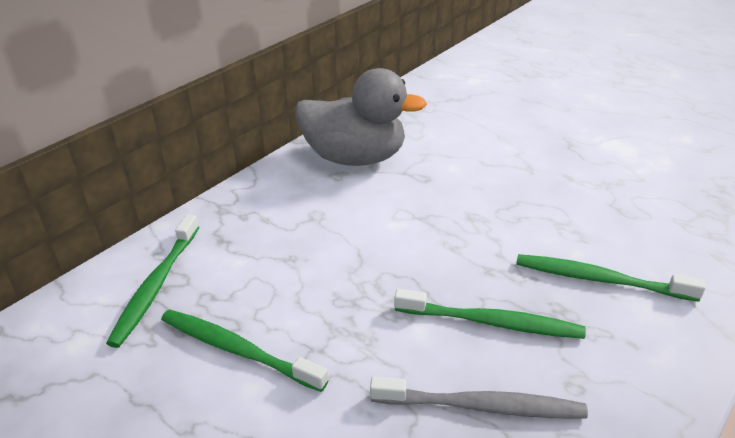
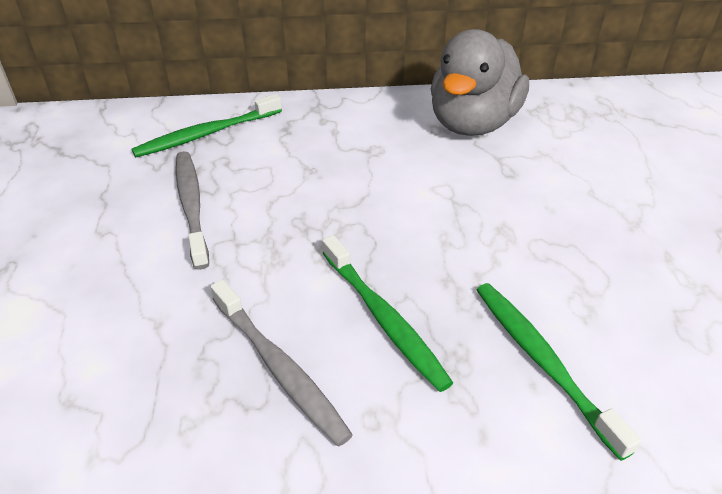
camera: 45 degrees right, 5 degrees up
green toothbrush [161,309,328,392] -> grey toothbrush [176,151,209,270]
grey duck [295,68,427,166] -> grey duck turned 60 degrees clockwise [431,29,529,136]

